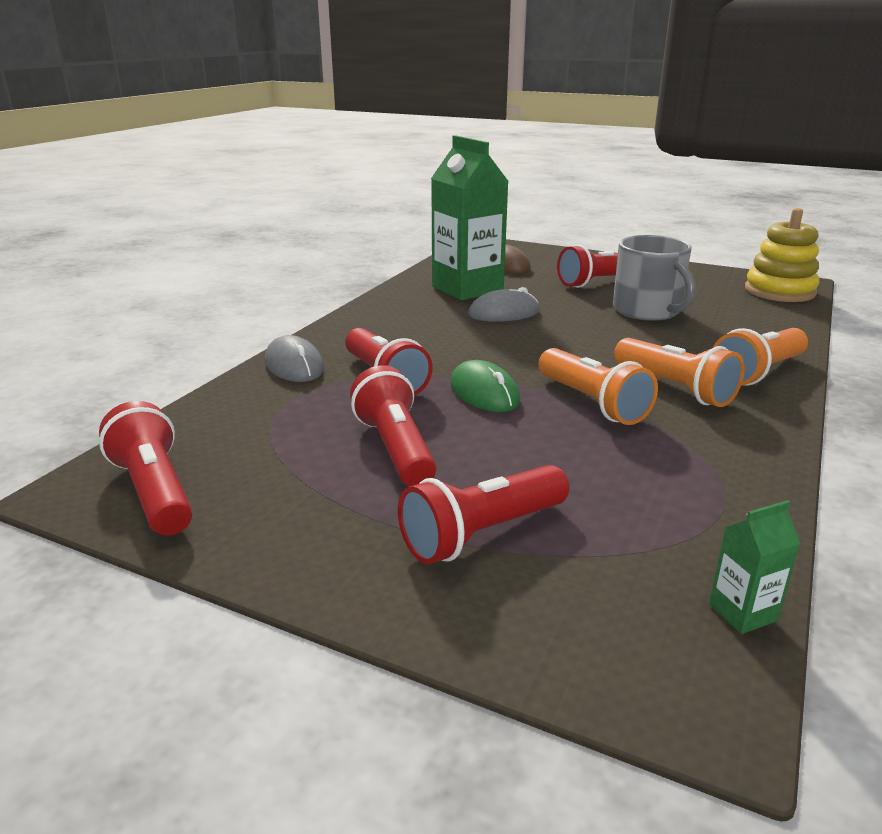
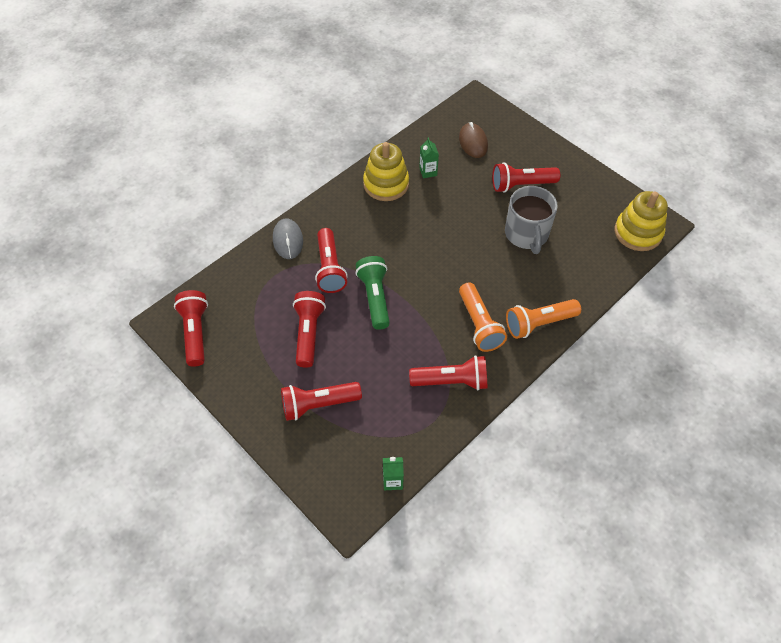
camera: 20 degrees right, 30 degrees up
green carton [431,135,509,300] -> green carton [419,137,439,178], size x0.41
green mouse [450,360,520,412] -> green flashlight [356,256,390,330]
grey mouse [468,287,539,322] -> none
orange flashlight [538,348,658,425] -> none
none -> yellow stacking toy [363,142,409,201]
none -> red flashlight [409,355,487,390]

